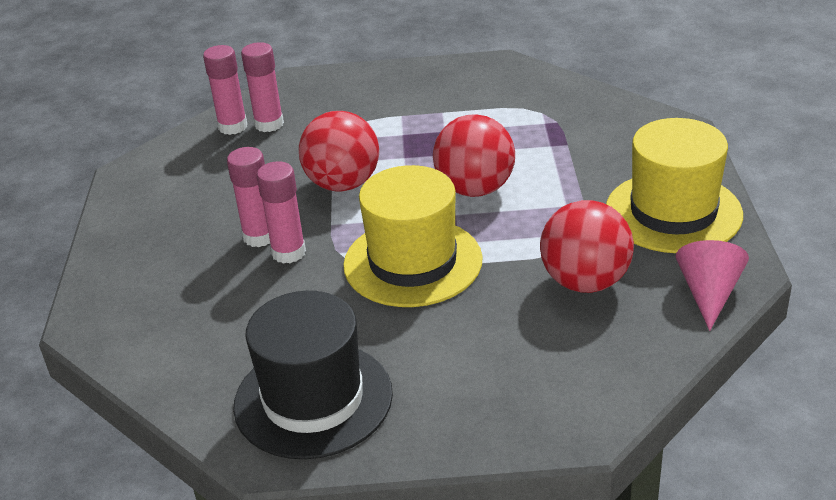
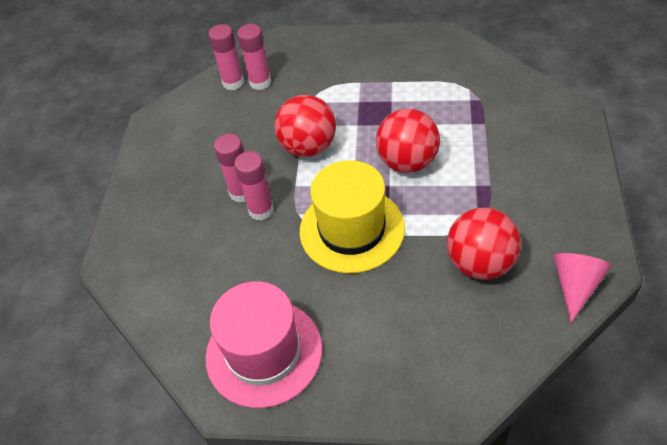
camera: 10 degrees right, 15 degrees up
black hat [233,291,393,459] -> pink hat [205,281,322,408]
yellow hat [606,118,743,253] -> none

